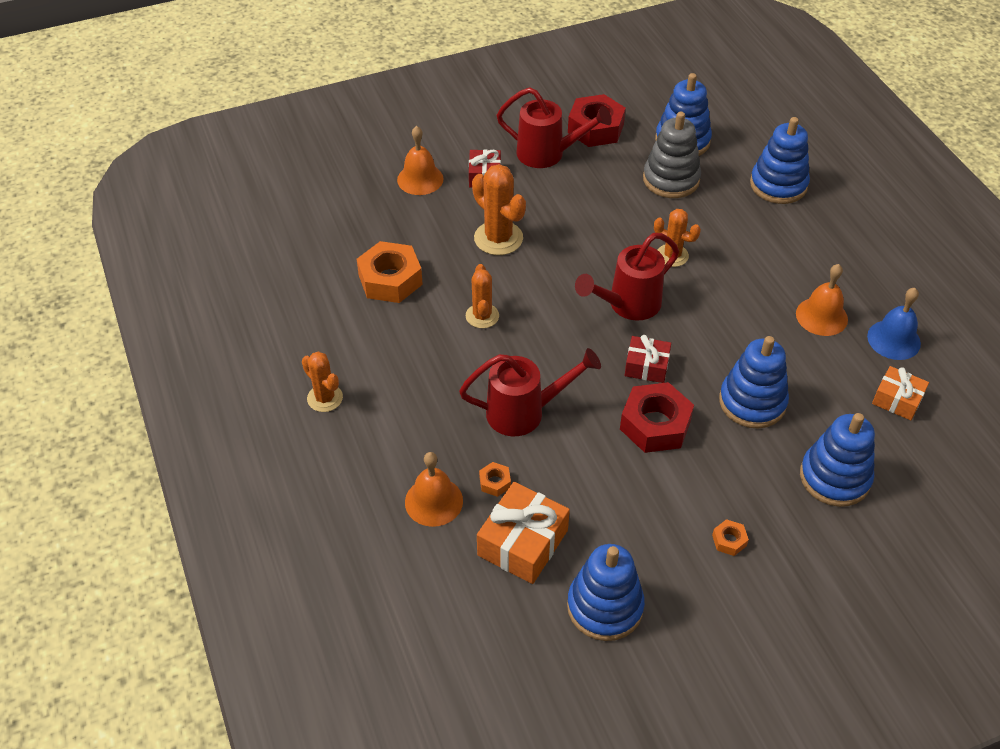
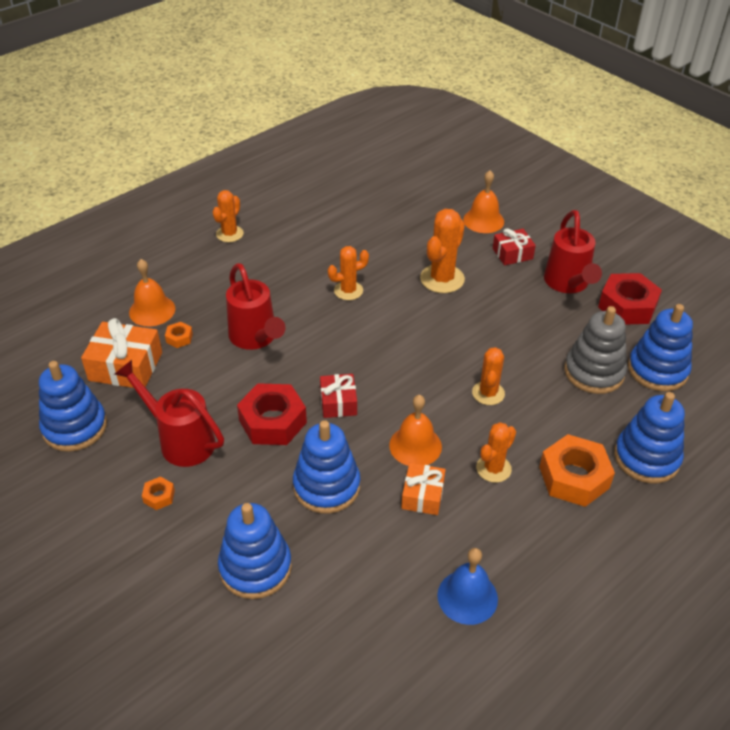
camera: 70 degrees right, 5 degrees down
orange nut [357,241,423,303] -> orange nut moved to [539,434,615,507]
red watering can [575,233,679,321] -> red watering can moved to [114,360,224,467]
orange bell [796,264,848,336] -> orange bell moved to [389,395,442,466]
orange gift [872,366,929,420] -> orange gift moved to [401,463,446,515]
none -> orange cactus [476,422,516,483]

